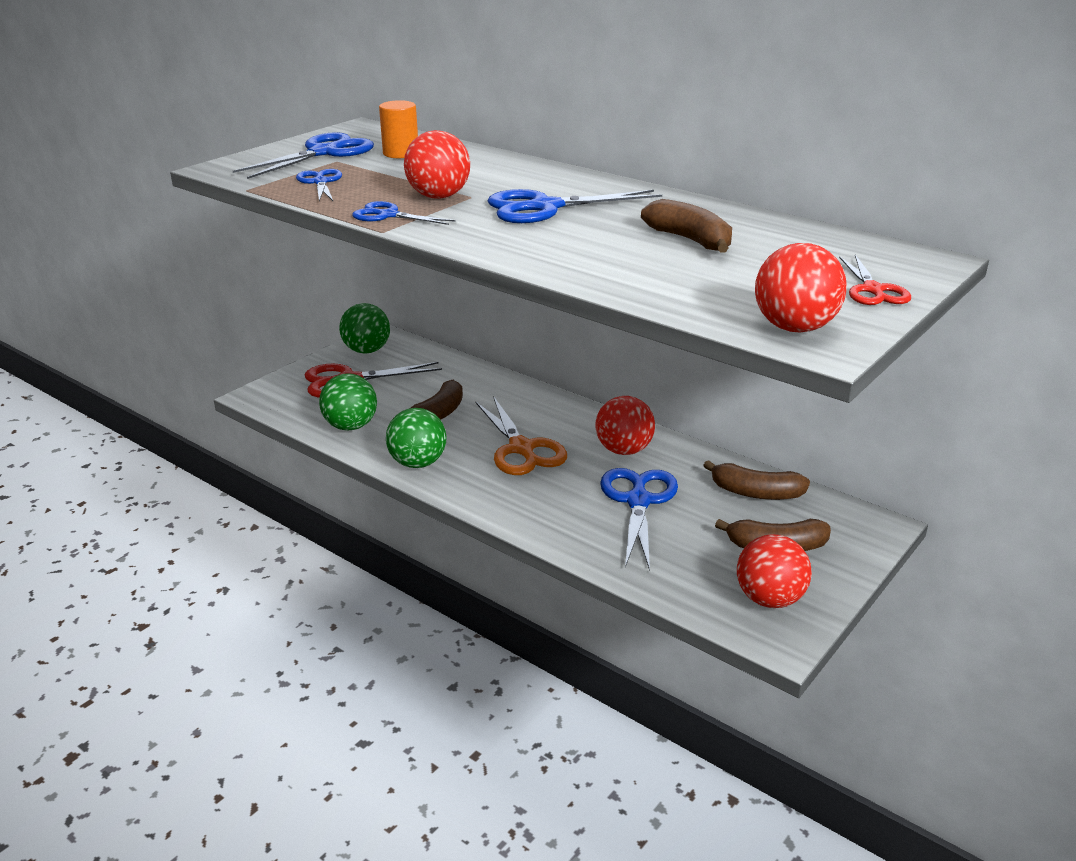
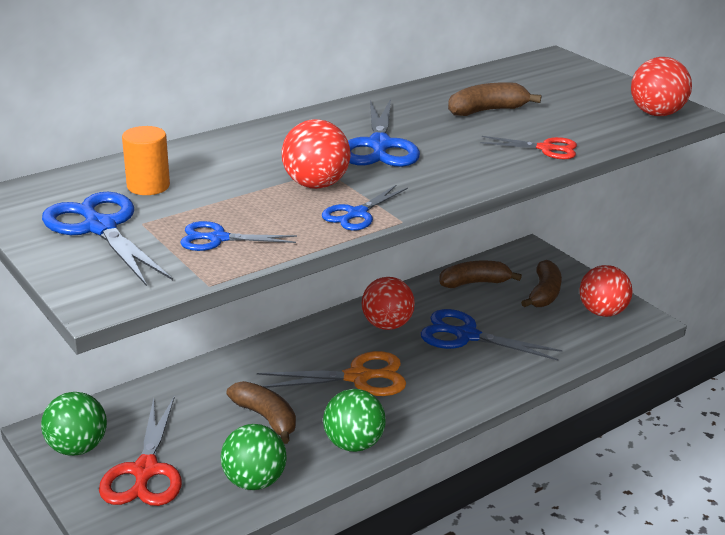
camera: 75 degrees left, 0 degrees up
brown banana [703,460,810,500] -> brown banana turned 135 degrees counterclockwise [439,261,522,288]
red scissors [839,255,911,305] -> red scissors moved to [480,136,577,159]

